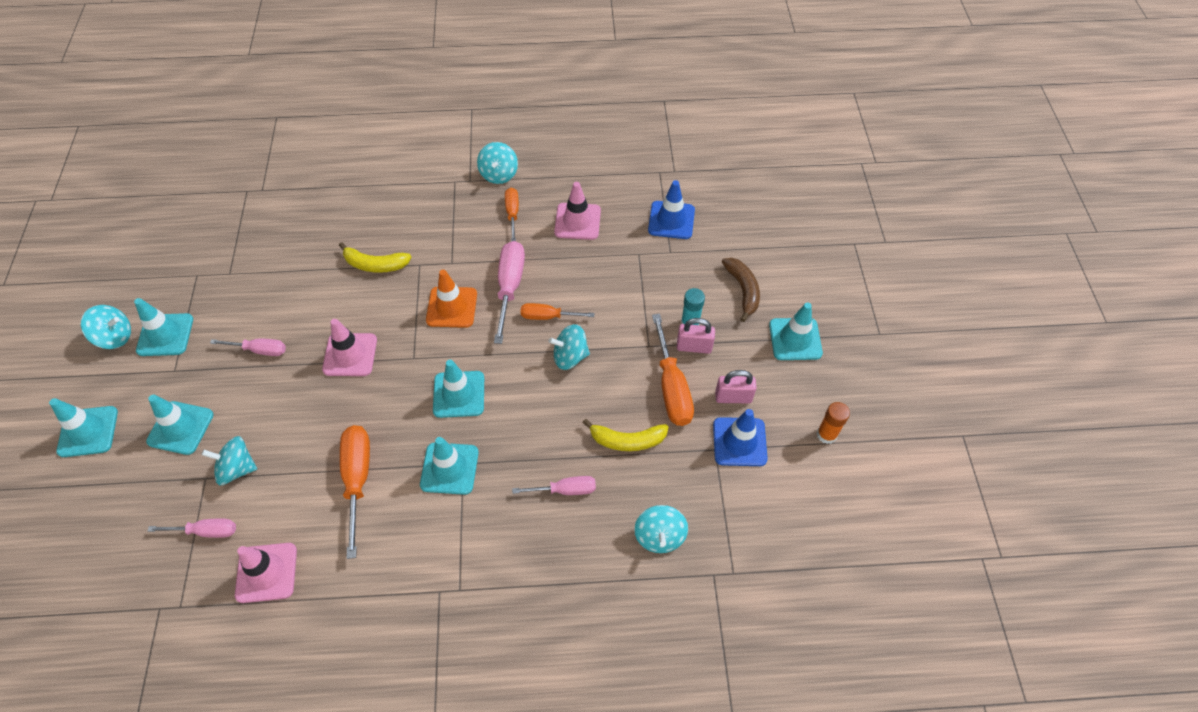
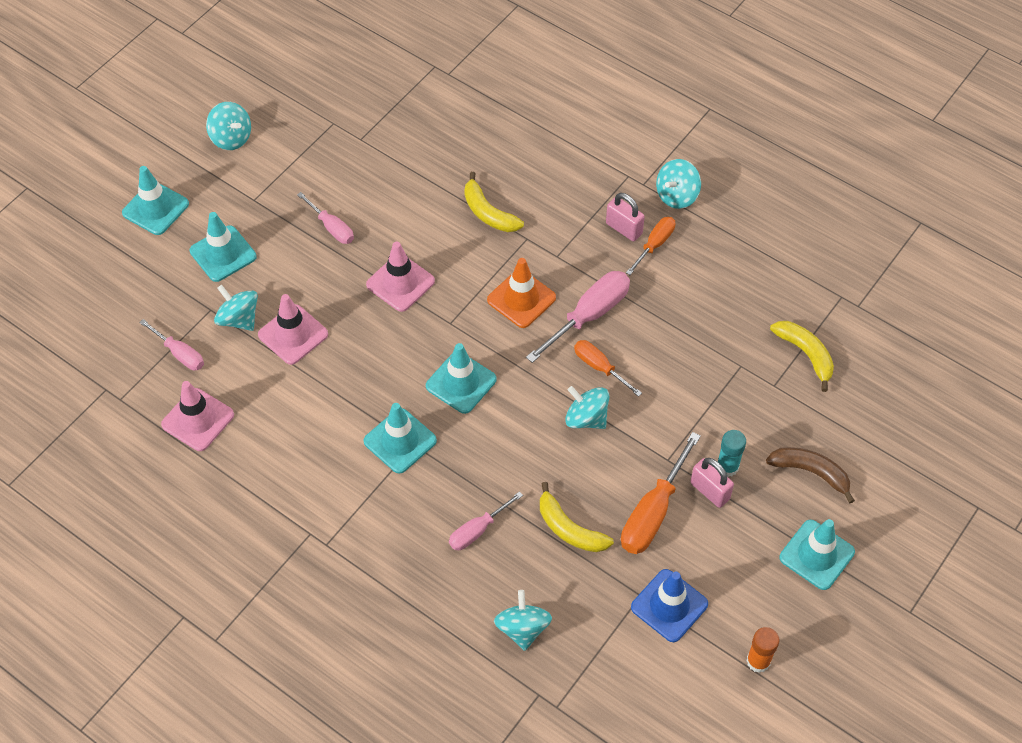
camera: 40 degrees right, 0 degrees up
turquoise traffic cone [134,298,193,356] -> none
orange screwdriver [340,425,370,559] -> none
pink screwdriver [512,476,596,495] -> pink screwdriver turned 105 degrees clockwise [449,491,523,550]
pink traffic cone [554,182,601,240] -> pink traffic cone moved to [258,294,328,365]
turquoise spinning top [634,505,688,553] -> turquoise spinning top turned 135 degrees clockwise [494,590,552,651]
blue traffic cone [648,180,695,239] -> yellow banana [770,321,834,392]
pink padlock [715,370,757,403] -> pink padlock moved to [606,193,645,241]
brown banana [722,258,760,322] -> brown banana turned 90 degrees counterclockwise [766,447,855,503]

